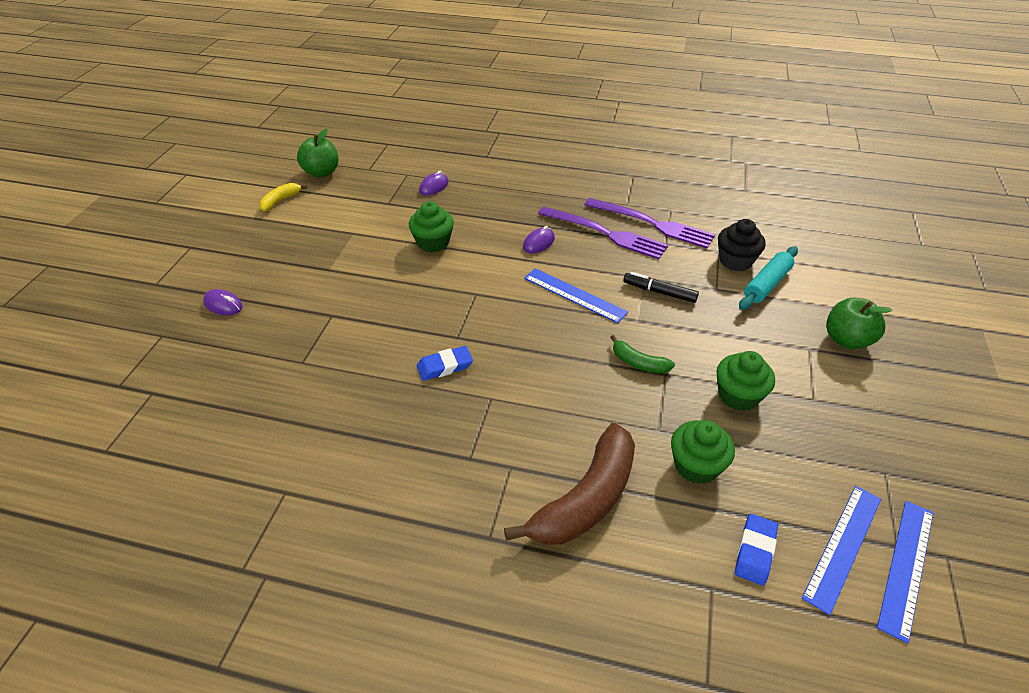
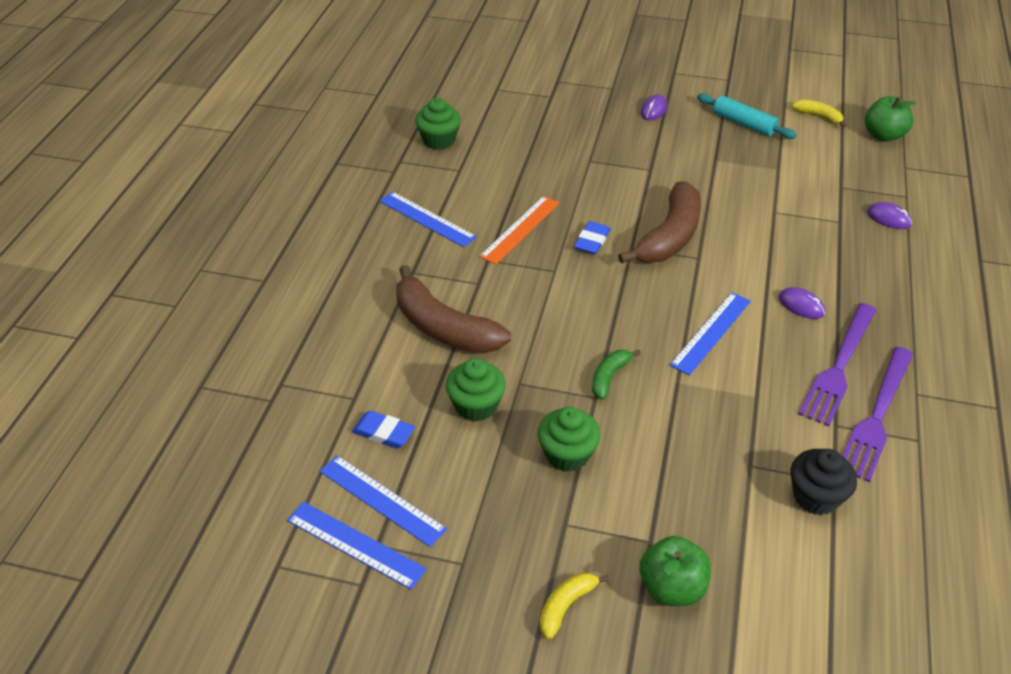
camera: 90 degrees right, 0 degrees up
green cupcake [409,201,454,253] -> green cupcake moved to [415,98,461,150]
blue eraser [417,346,473,381] -> blue eraser turned 45 degrees clockwise [574,221,611,254]
black marker [623,272,699,303] -> none
turquoise rolling pin [739,246,798,310] -> turquoise rolling pin moved to [697,93,797,139]
none -> blue ruler [379,192,477,247]
none -> orange ruler [479,196,560,264]
none -> yellow banana [540,573,609,640]
none -> brown banana [618,181,701,264]

